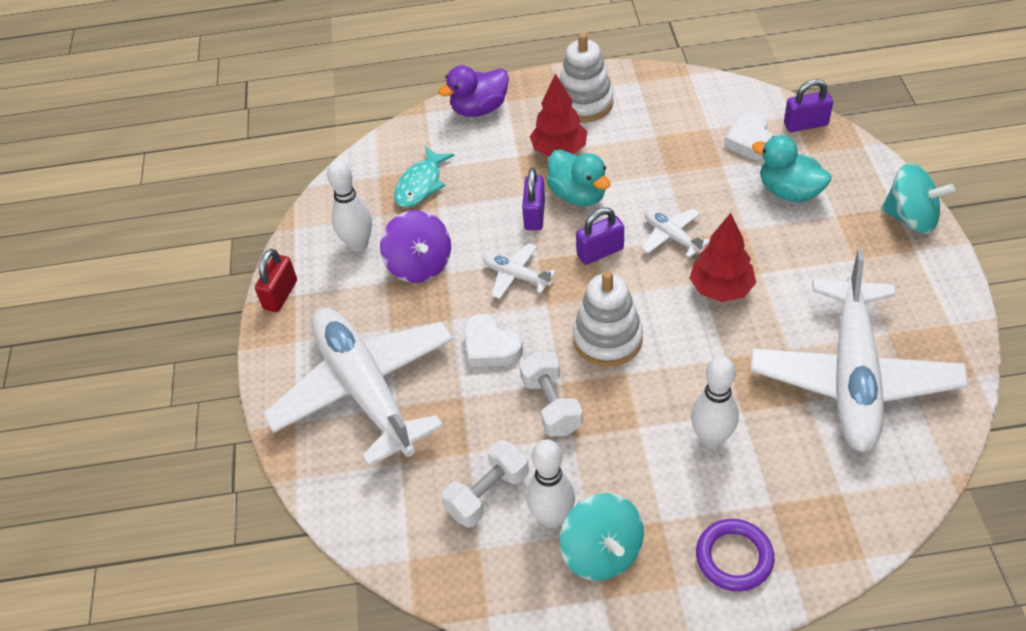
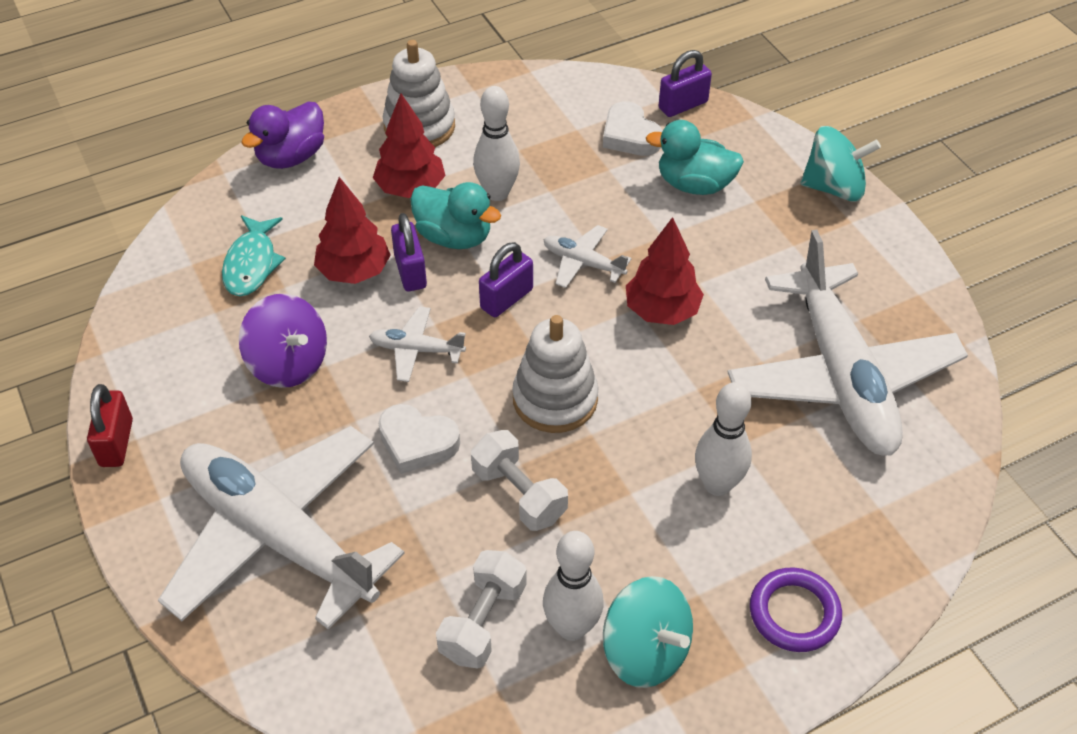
camera: 25 degrees left, 0 degrees up
white bowling pin [327,160,372,252] -> white bowling pin moved to [473,86,520,201]
none -> red tree [314,177,391,284]

